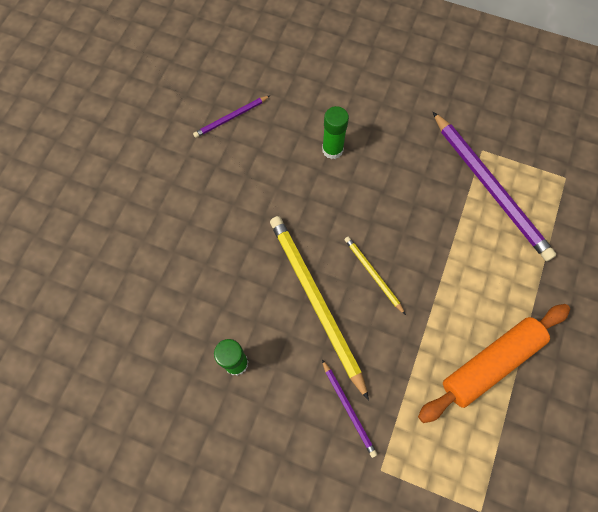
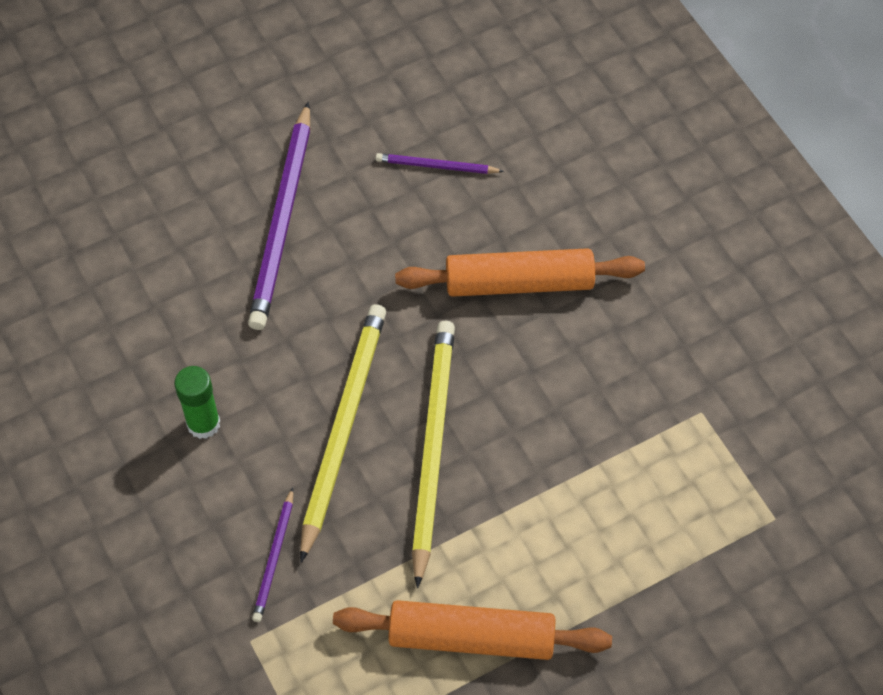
camera: 40 degrees right, 10 degrees down
green glue stick [322,106,349,159] -> orange rolling pin [395,248,645,297]
yellow pencil [344,236,406,315] -> yellow pencil [412,321,455,588], size x2.07
purple pencil [433,112,556,261] -> purple pencil moved to [248,102,310,330]

